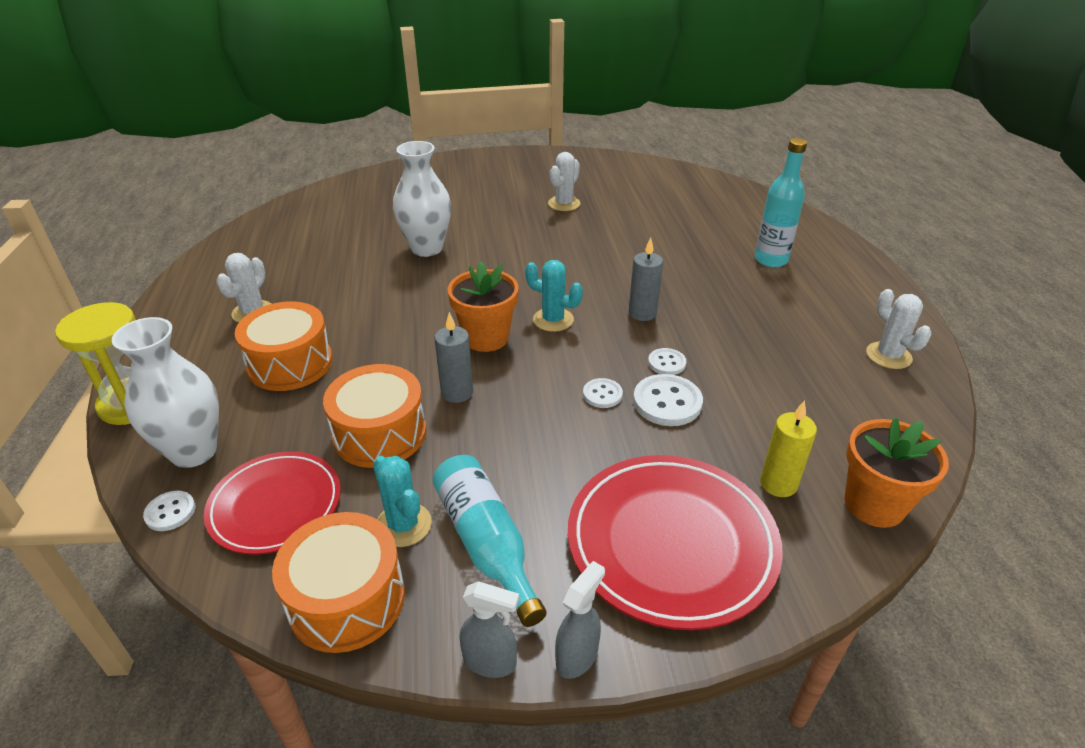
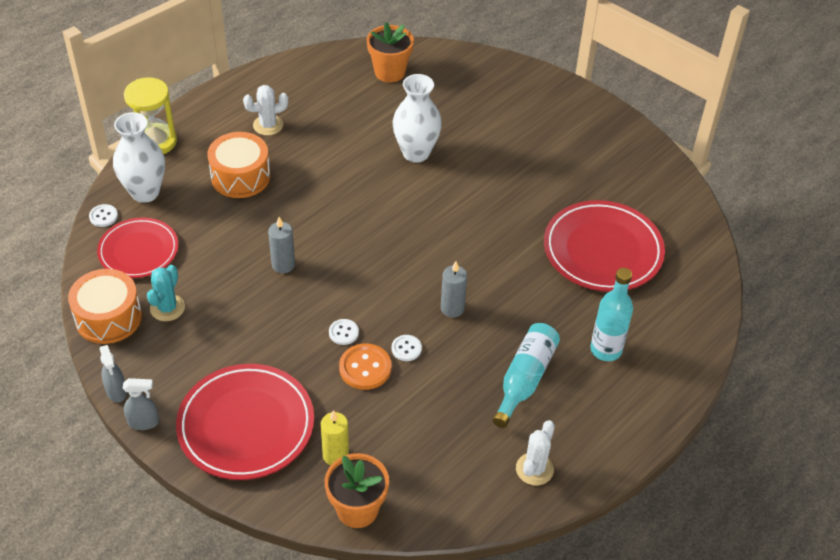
camera: 50 degrees right, 10 degrees up
orange drum [323,364,427,468] -> none
turquoise bottle [433,455,547,627] -> turquoise bottle moved to [493,323,560,428]
orange flower pot [448,262,519,352] -> orange flower pot moved to [367,22,414,82]
turquoise cactus [525,260,583,332] -> none
white cactus [548,152,580,211] -> none
white button [633,374,703,426] -> orange button [339,344,391,390]
none -> red plate [544,200,665,292]

